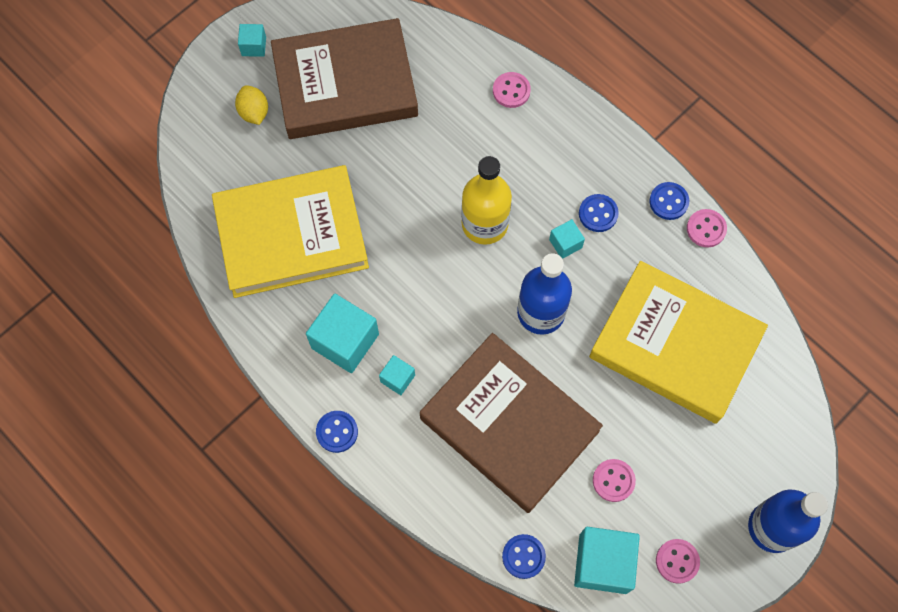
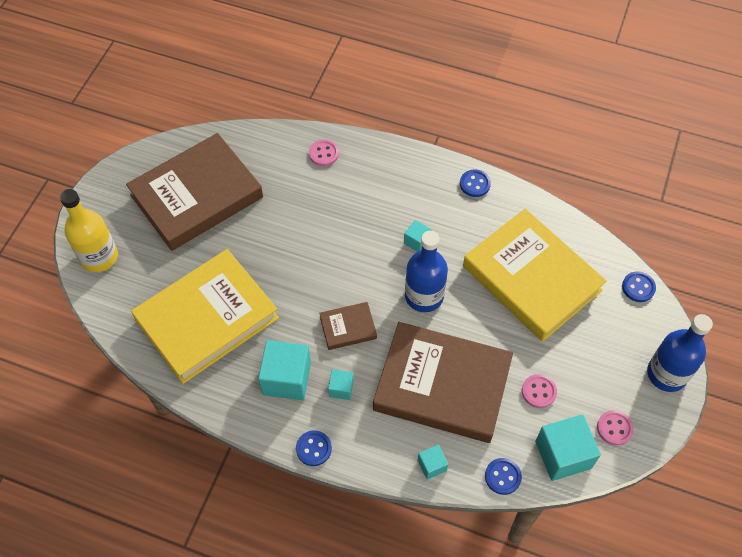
camera: 25 degrees left, 10 degrees down
yellow lemon [235,85,268,125] -> none
turquoise cube [238,24,266,57] -> turquoise cube moved to [418,445,448,480]
yellow bottle [461,156,512,245] -> yellow bottle moved to [60,189,118,272]
blue button [579,194,619,232] -> blue button moved to [622,271,656,302]
yellow book [589,261,768,424] -> yellow book turned 45 degrees clockwise [463,209,607,342]
pink button [687,209,727,247] -> none
none -> brown book [319,302,377,350]

